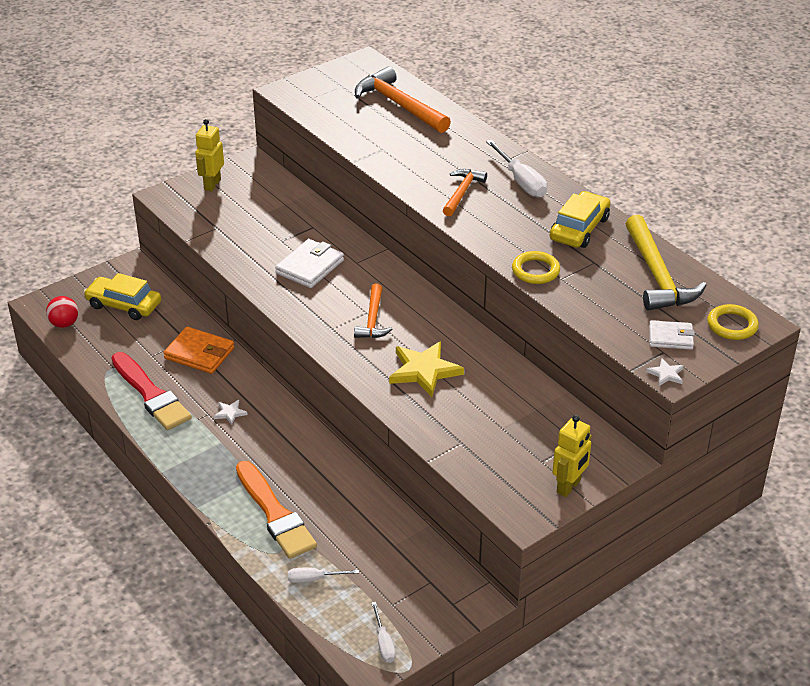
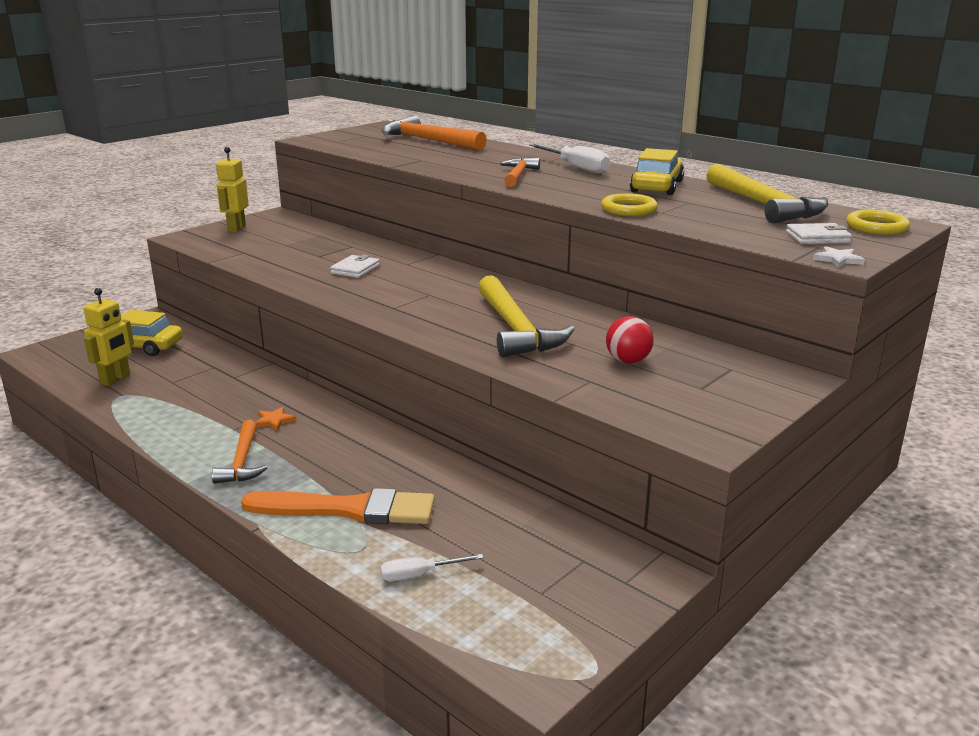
camera: 10 degrees left, 15 degrees down
red ball [46,296,78,328] -> red ball moved to [606,316,654,363]
red brush [111,352,192,430] -> none
orange wallet [164,327,234,374] -> none
white star [214,400,248,425] -> orange star [255,407,296,431]
orange brush [236,461,317,559] -> orange brush turned 45 degrees counterclockwise [241,488,435,524]
white wallet [275,239,344,288] -> white wallet [330,255,380,278], size x0.65
orange hammer [354,284,393,338] -> orange hammer moved to [212,420,267,484]
white screwdriver [372,602,396,663] -> none
yellow star [389,341,464,397] -> yellow hammer [478,275,575,358]
yellow robot [552,415,592,497] -> yellow robot moved to [83,288,134,386]

